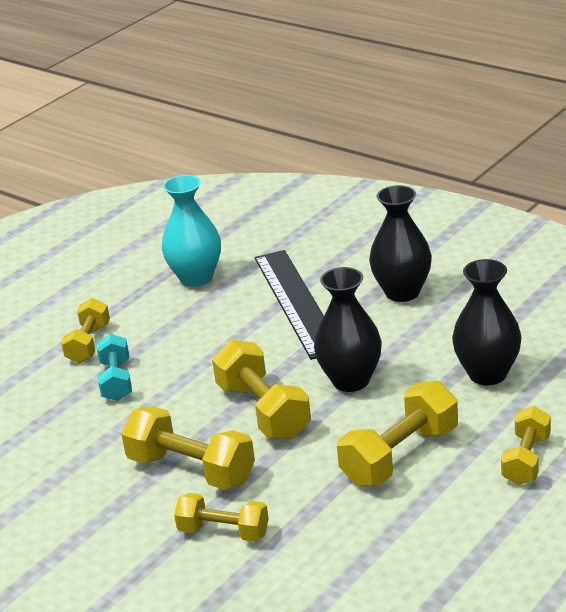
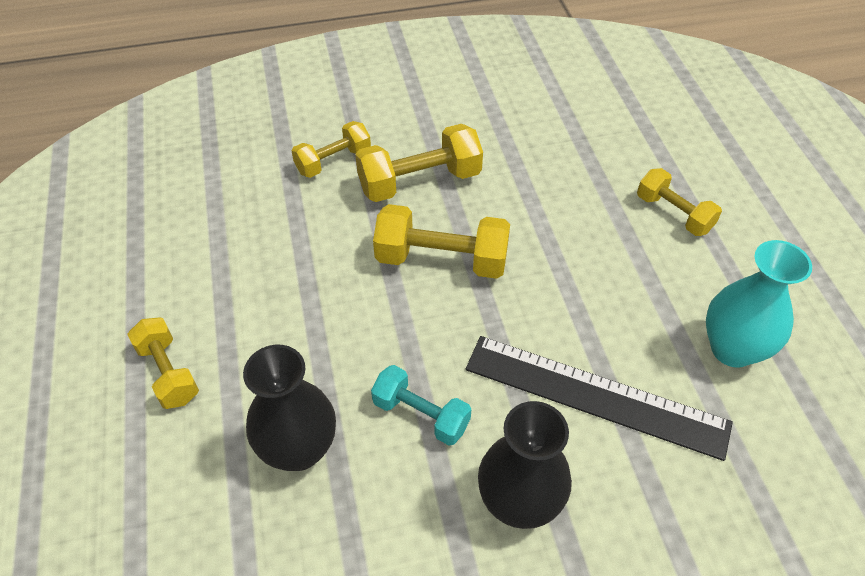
camera: 125 degrees right, 20 degrees up
turquoise dumbbell [96,334,132,401] -> turquoise dumbbell moved to [371,365,472,446]
black vase [314,267,382,392] -> none
yellow dumbbell [337,381,458,486] -> none

